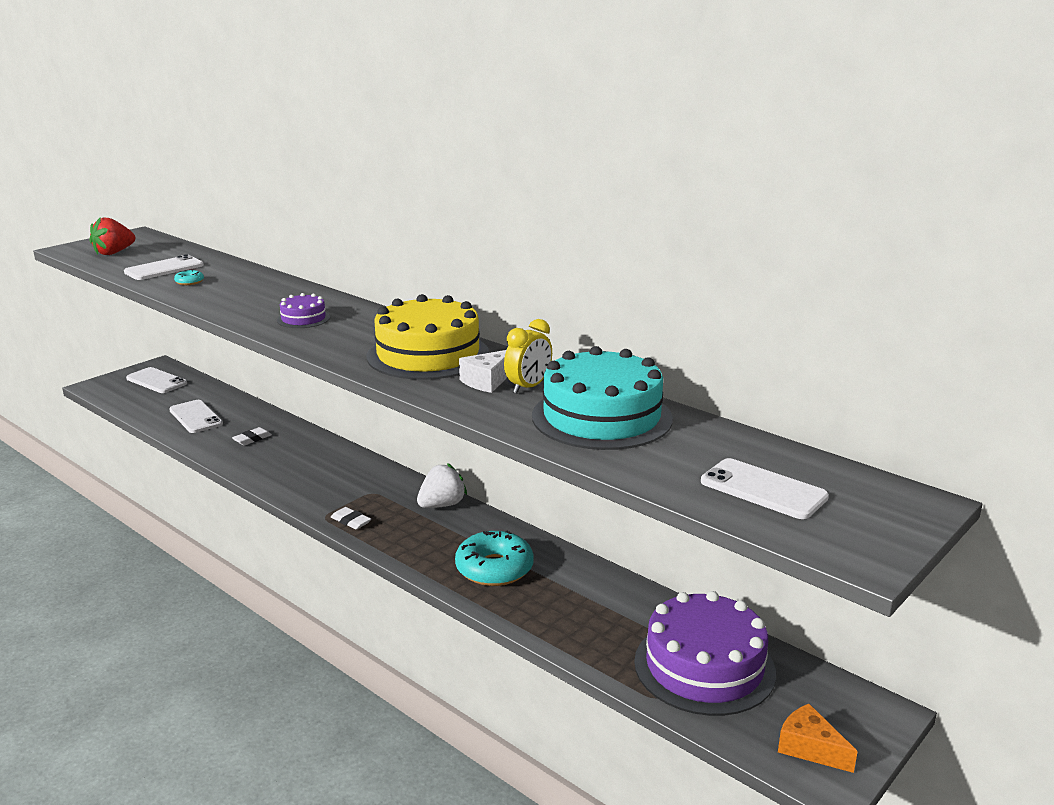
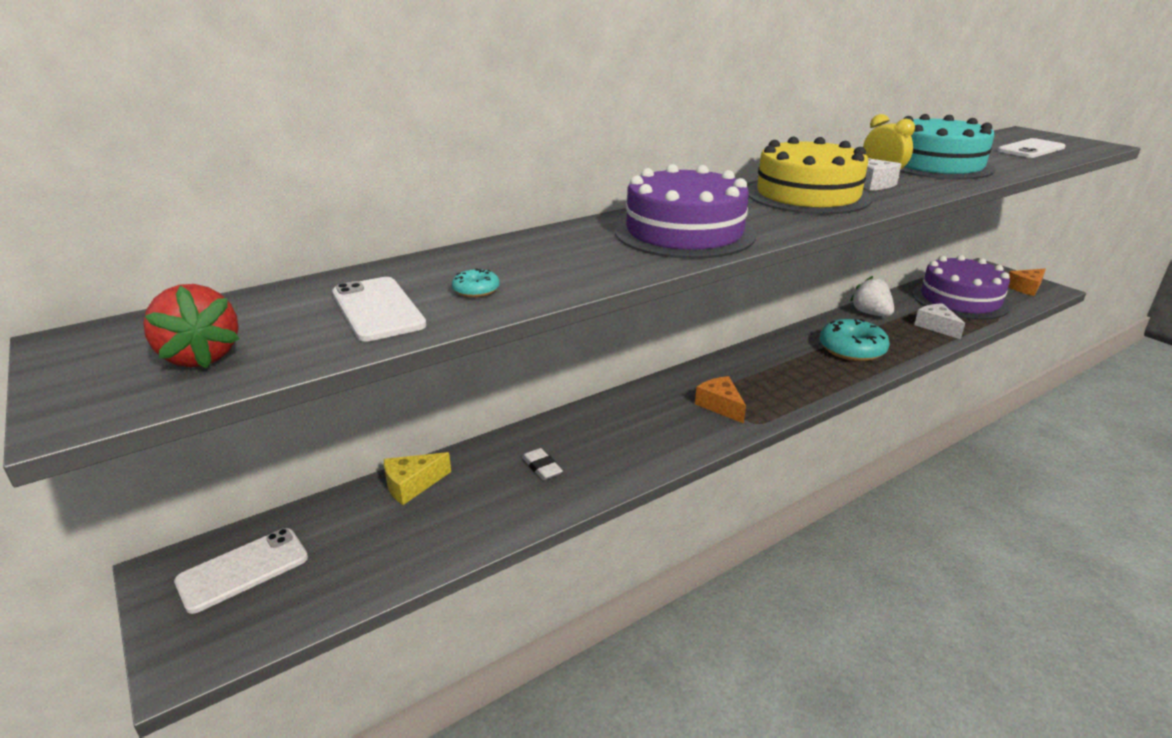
camera: 75 degrees left, 5 degrees up
white phone [169,400,223,433] -> none
purple cake [277,293,330,328] -> purple cake [615,164,756,259], size x2.14
white eraser [331,507,371,529] -> none
white strawberry [417,463,467,508] -> white strawberry moved to [850,276,894,316]
none -> yellow cheese [384,452,451,505]
none -> orange cheese [695,376,746,424]
none -> white cheese [914,303,965,339]

